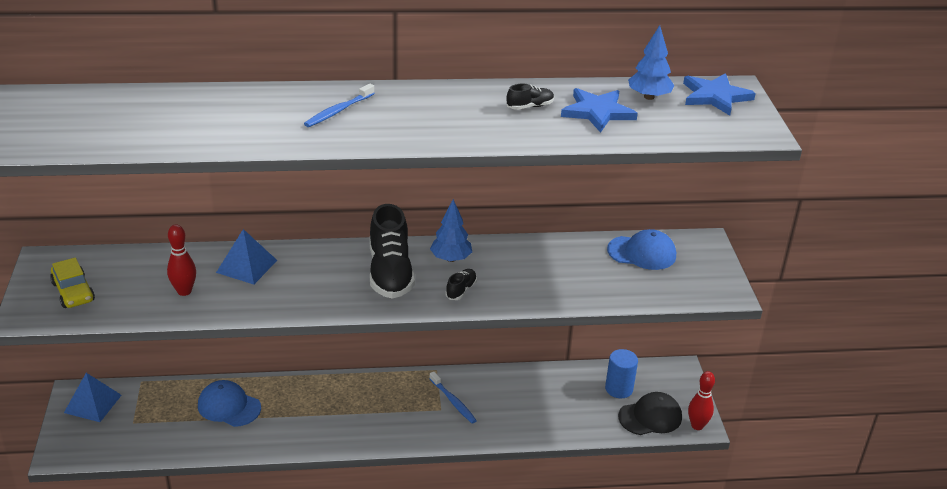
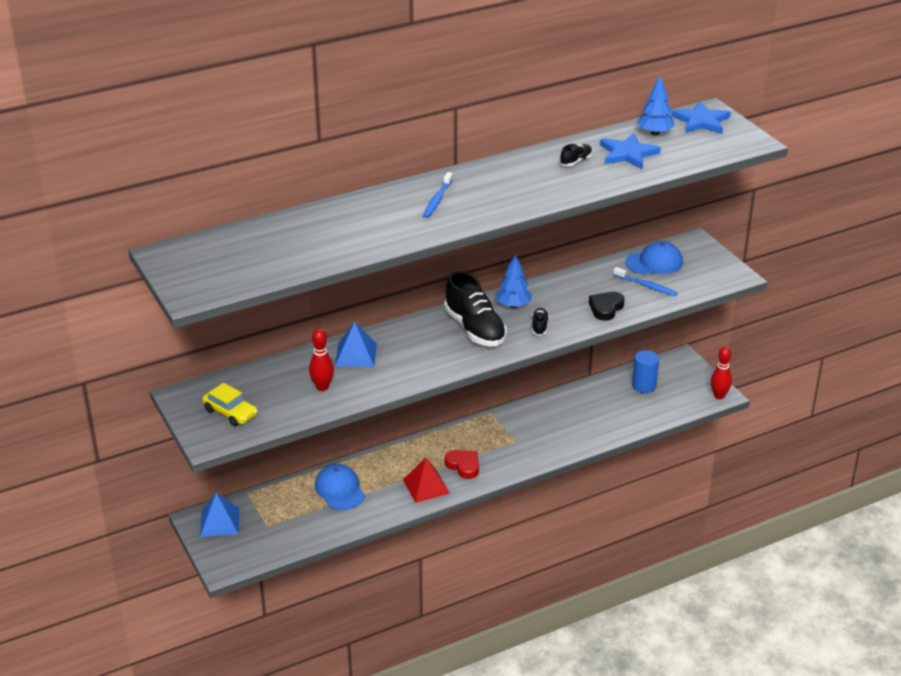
camera: 20 degrees left, 0 degrees up
blue cap [198,380,261,427] -> blue cap turned 60 degrees clockwise [315,464,365,510]
blue toothbrush [429,372,477,424] -> blue toothbrush moved to [613,267,678,296]
black cap [618,392,682,435] -> none
none -> red pyramid [403,458,450,503]
none -> red heart [445,450,479,479]
none -> black heart [589,292,625,321]

